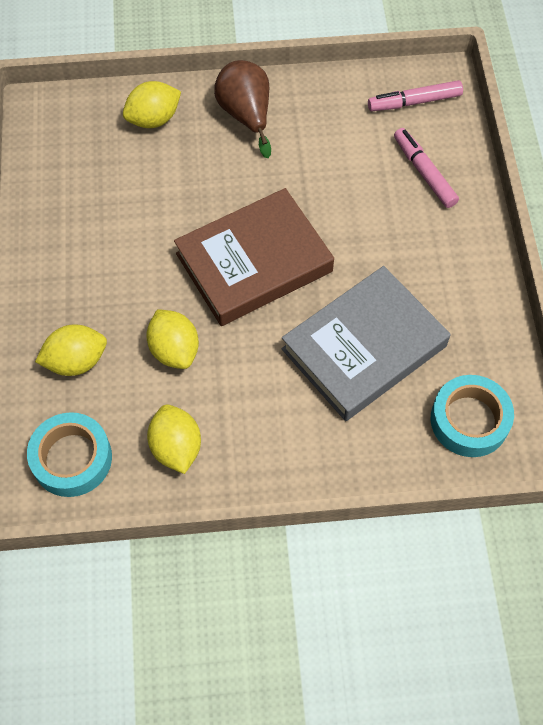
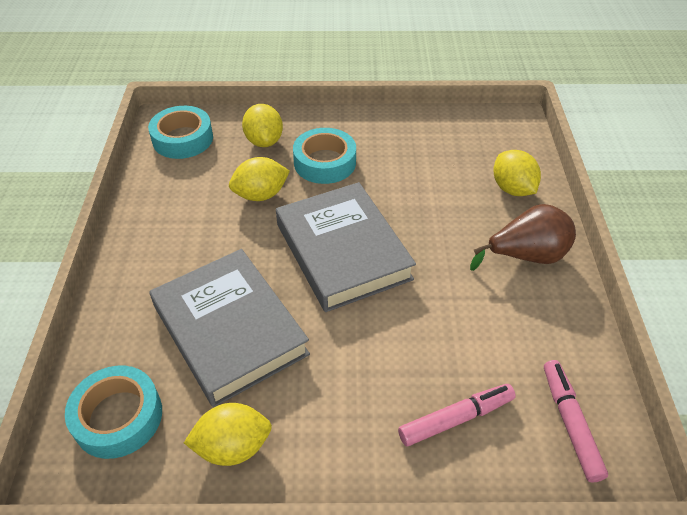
camera: 95 degrees right, 15 degrees down
yellow lemon [147,404,201,474] -> yellow lemon moved to [184,403,272,466]
brown book [174,188,334,326] -> grey book [276,182,416,312]
none -> turquoise tape [293,128,356,184]

